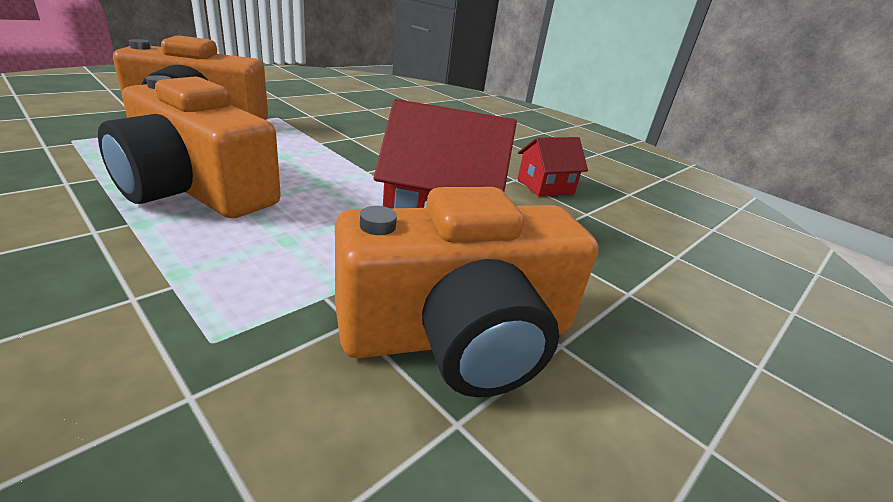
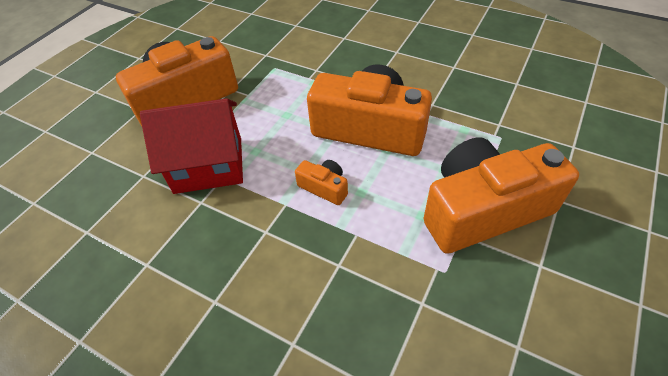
camera: 170 degrees right, 20 degrees up
red house [518,137,588,196] -> none
none -> orange camera [295,160,348,205]

